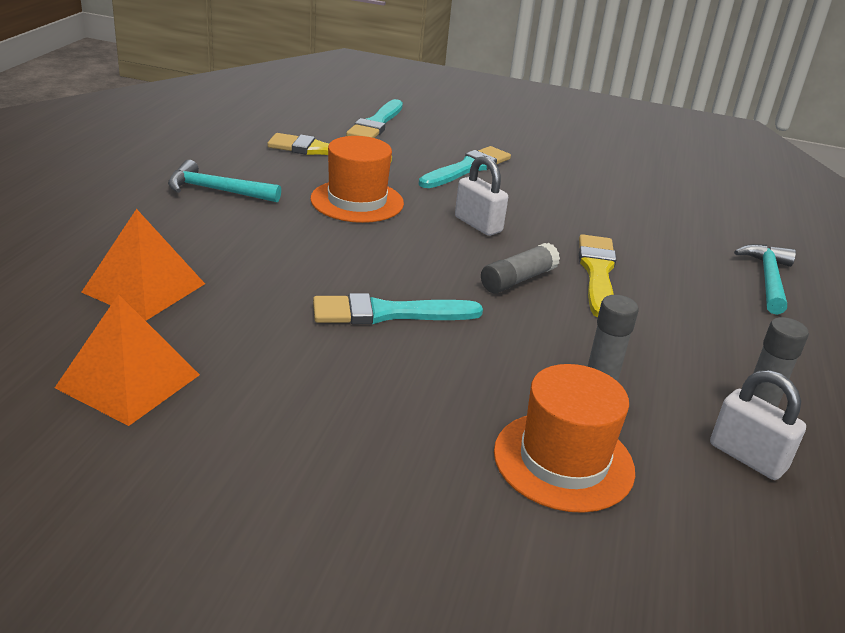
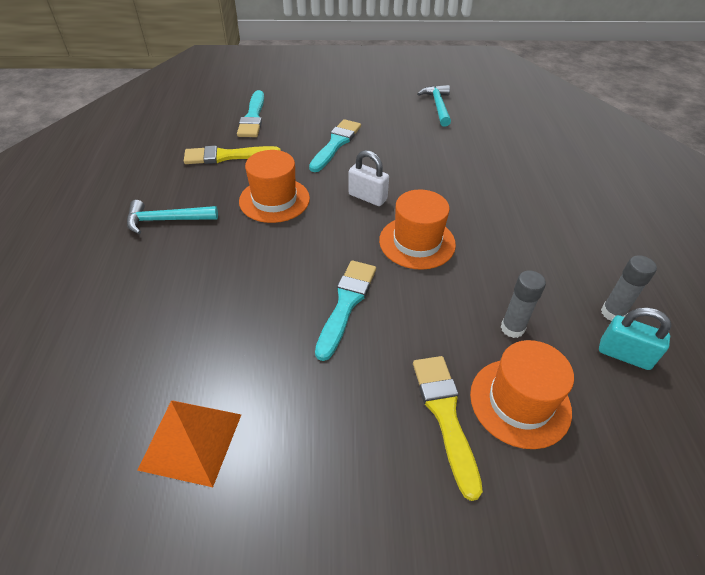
camera: 15 degrees left, 15 degrees up
orange pyramid [81,209,205,321] -> none
turquoise brush [313,293,483,324] -> turquoise brush turned 135 degrees clockwise [315,260,376,361]
grey glue stick [481,243,560,293] -> orange hat [379,189,456,270]
yellow brush [579,234,617,318] -> yellow brush moved to [413,356,483,501]
white padlock [710,370,806,480] -> turquoise padlock [599,307,671,370]
turquoise hammer [734,244,796,315] -> turquoise hammer moved to [417,85,451,127]

